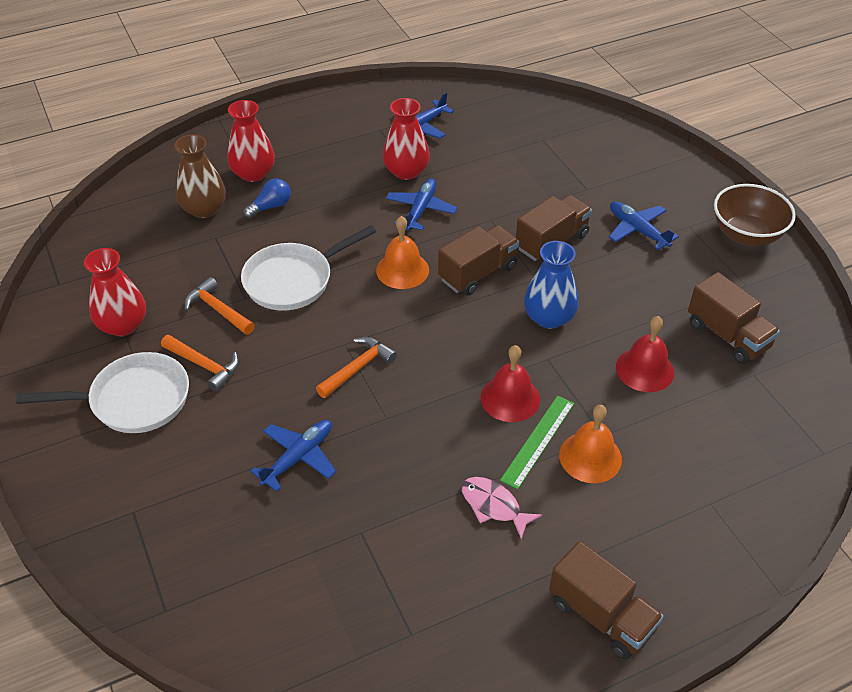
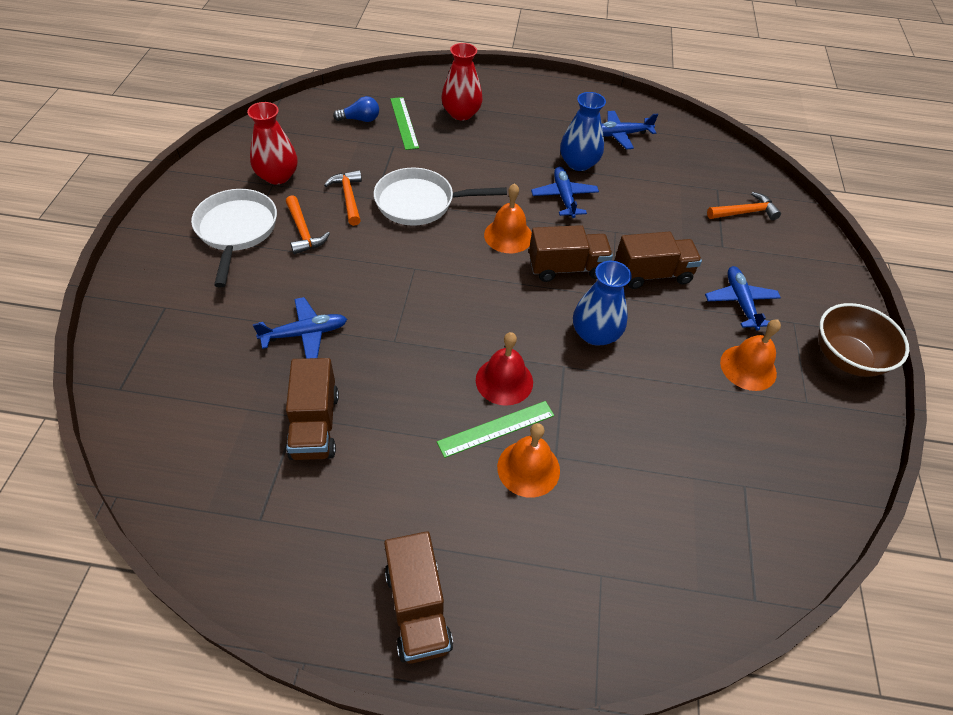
camera: 30 degrees right, 5 degrees up
white pan [16,352,189,433] -> white pan turned 120 degrees counterclockwise [191,189,277,287]
brown vase [174,134,226,218] -> green ruler [390,97,419,150]
blue light bulb [243,178,291,219] -> blue light bulb moved to [333,96,379,122]
orange hammer [316,337,397,398] -> orange hammer moved to [707,192,781,220]
red vase [383,98,430,180] -> blue vase [560,92,606,171]
blue plane [386,178,457,230] -> blue plane turned 60 degrees counterclockwise [531,167,599,218]
pink fish [462,477,542,539] -> none
red bell [616,316,674,392] -> none
brown truck [688,272,780,364] -> brown truck moved to [286,358,339,460]
none -> orange bell [720,319,781,391]

